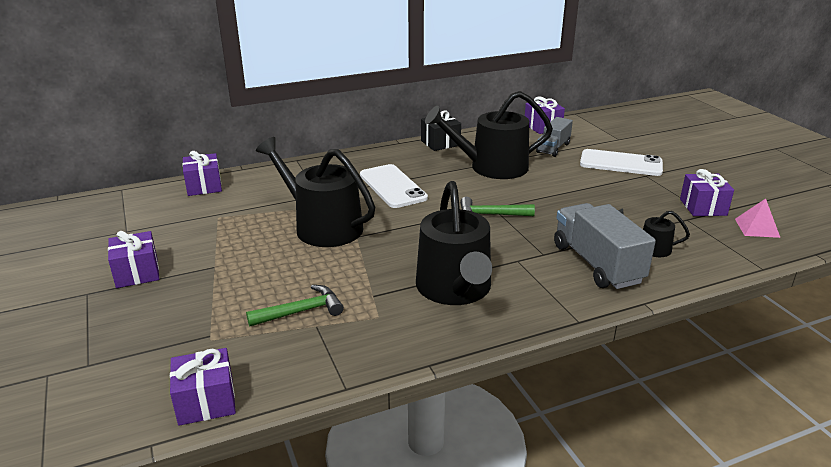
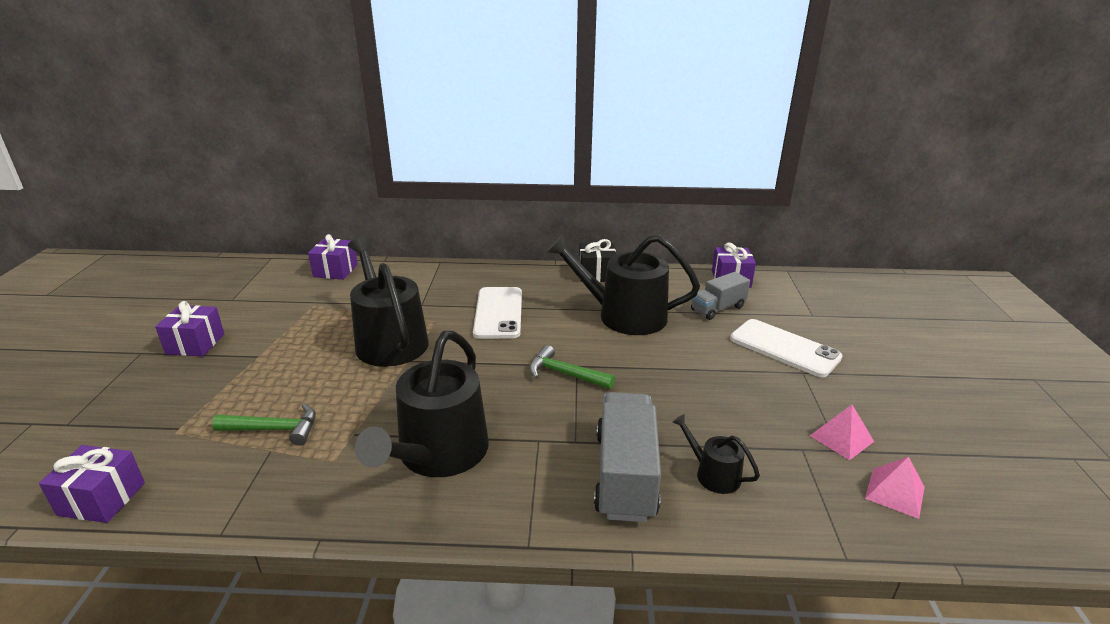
camera: 25 degrees right, 0 degrees up
purple gift [680,169,734,216] -> pink pyramid [810,405,874,460]

